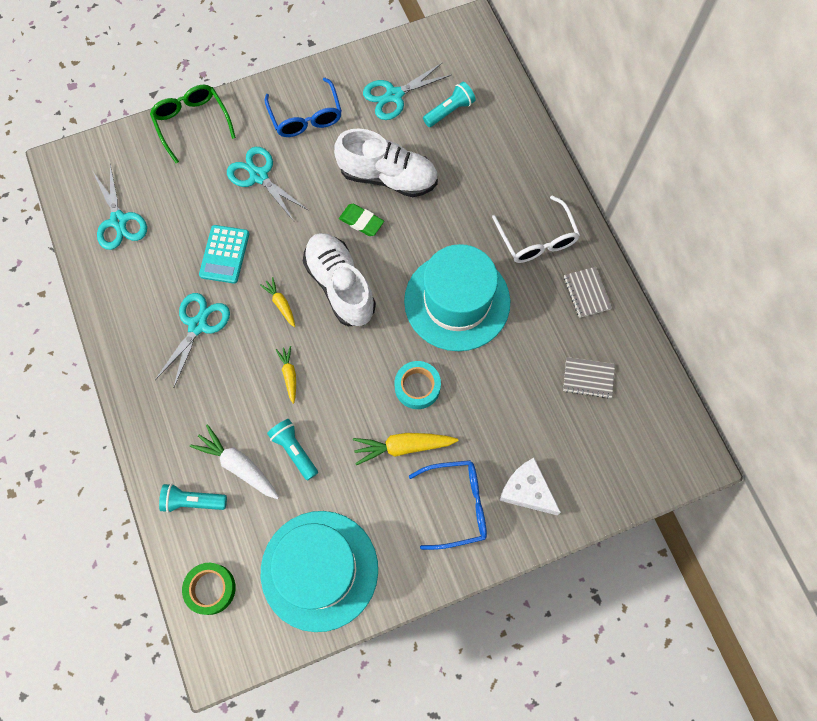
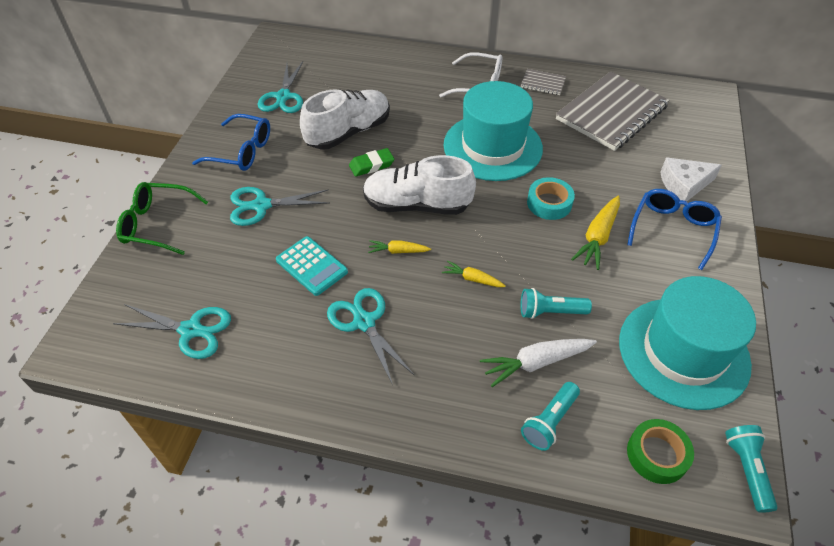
camera: 55 degrees left, 20 degrees down
turquoise flashlight [423,82,476,127] -> turquoise flashlight moved to [725,425,777,513]
grey notebook [563,357,615,399] -> grey notebook [556,71,670,151], size x2.30

